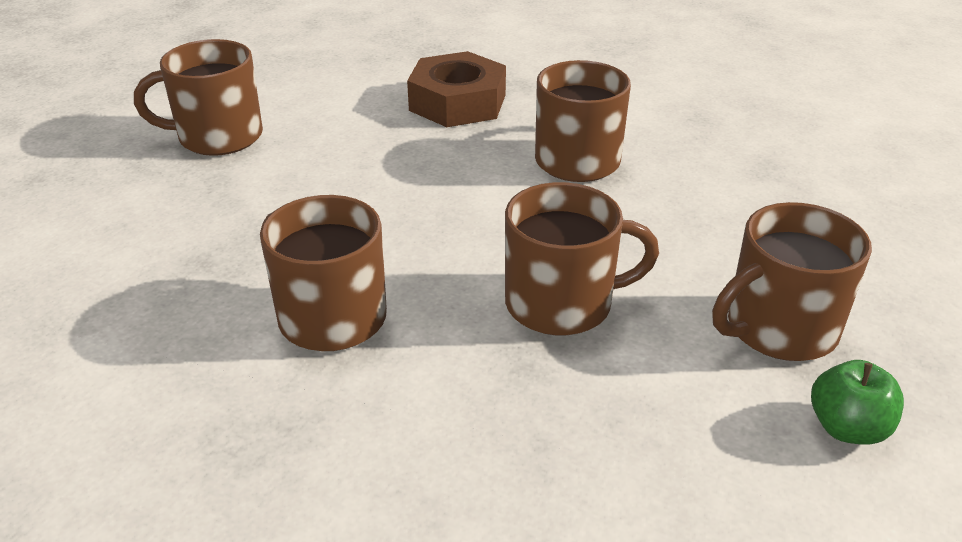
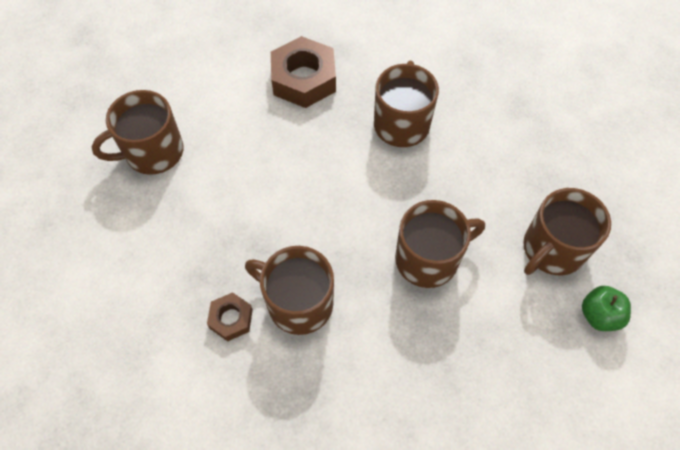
camera: 15 degrees left, 25 degrees up
none -> brown nut [207,292,253,341]

